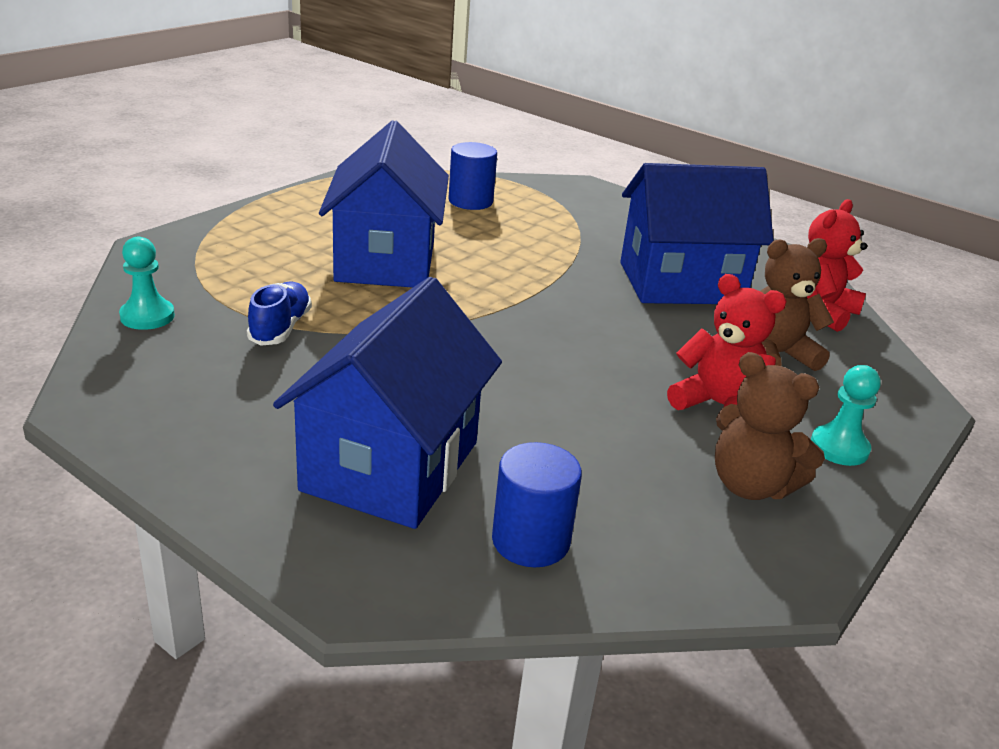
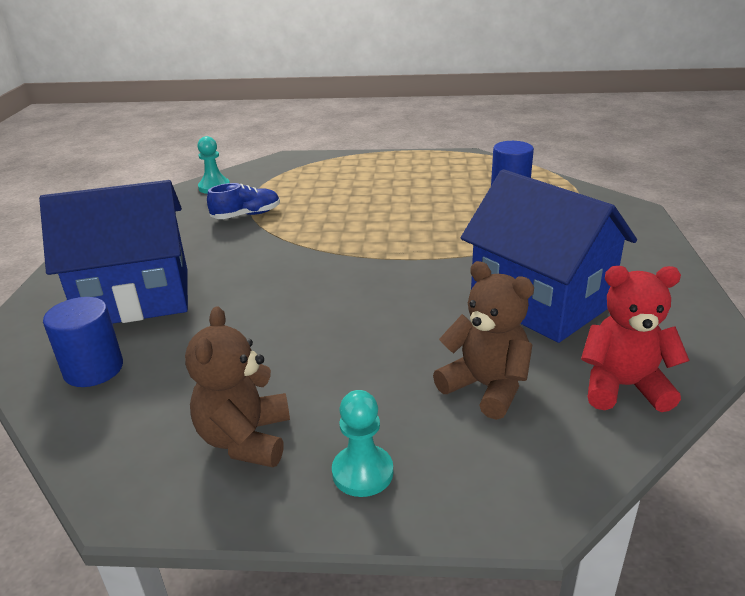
camera: 60 degrees right, 0 degrees up
blue house [319,120,449,288] -> none
red teddy bear [667,274,787,410] -> none

